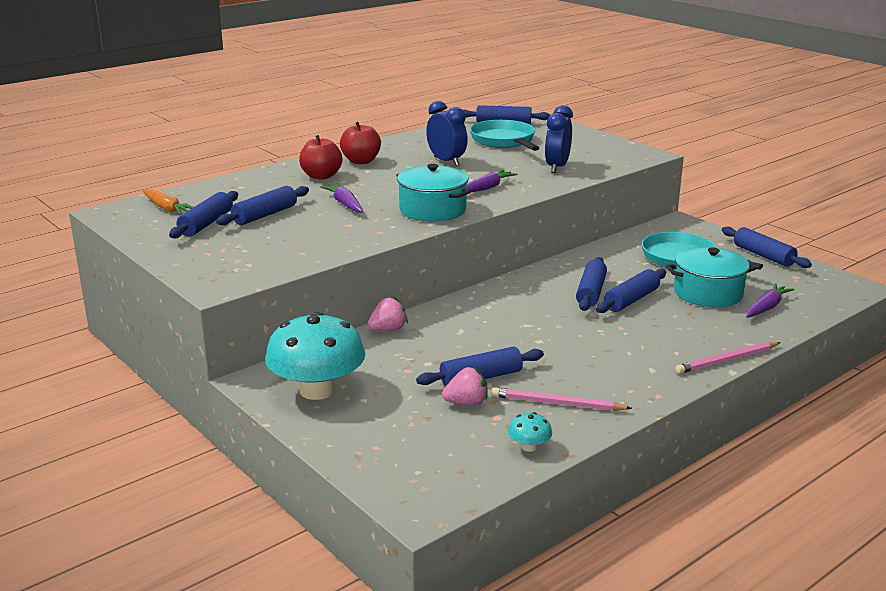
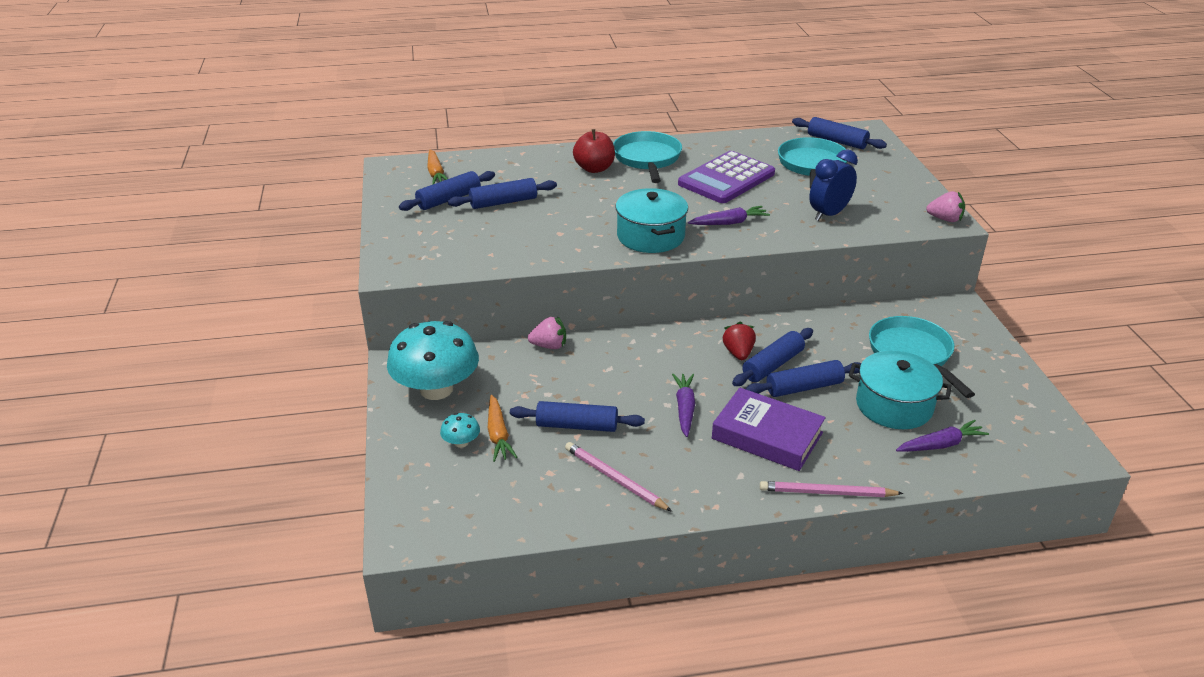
camera: 30 degrees right, 10 degrees up
purple carrot [320,183,363,213] -> purple carrot moved to [672,374,695,437]
red apple [340,122,381,164] -> turquoise pan [613,131,682,183]
blue clock [426,101,468,166] -> purple calculator [678,151,775,203]
pink strawberry [442,367,488,405] -> pink strawberry moved to [926,191,965,222]
turquoise mushroom [508,412,552,452] -> turquoise mushroom moved to [440,413,480,448]
blue rolling pin [722,227,812,268] -> none
none -> orange carrot [488,395,517,462]
none -> purple book [712,388,826,471]
none -> red strawberry [722,322,756,360]

